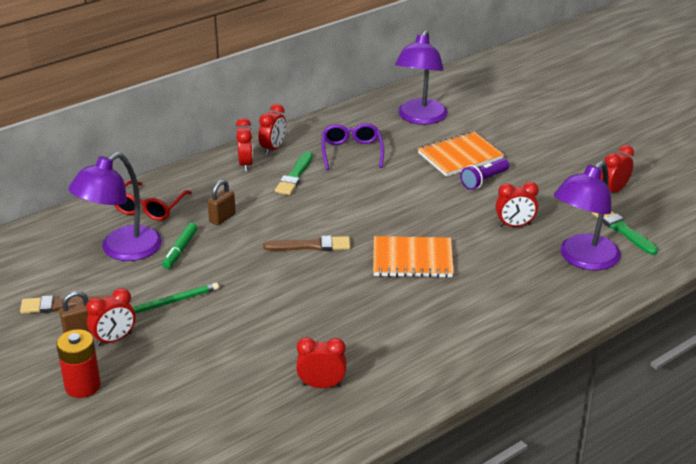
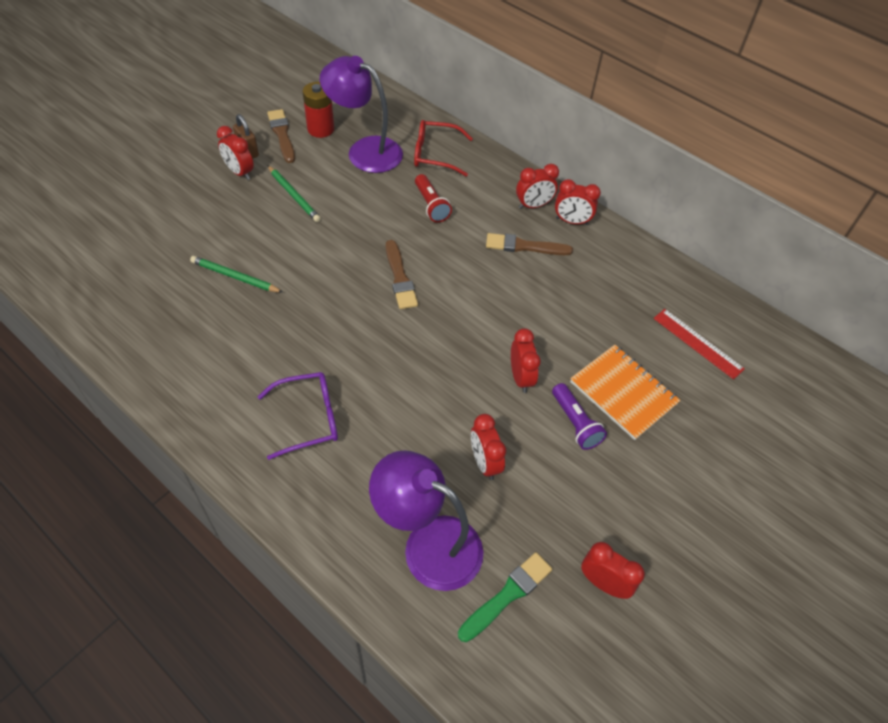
camera: 75 degrees right, 20 degrees up
red battery [56,329,101,398] -> red battery moved to [303,82,334,138]
green marker [162,223,198,269] -> none
brown padlock [208,180,236,226] -> red flashlight [415,174,452,222]
green brush [275,151,313,195] -> brown brush [486,233,573,255]
red clock [296,337,347,388] -> red clock moved to [511,328,541,393]
purple glasses [322,123,384,170] -> purple glasses moved to [258,372,338,460]
orange notebook [373,236,454,278] -> none
purple lamp [395,30,448,125] -> red ruler [653,309,745,380]
purple flashlight [460,158,509,190] -> purple flashlight turned 150 degrees counterclockwise [552,383,607,450]
none -> green pencil [190,256,284,293]

